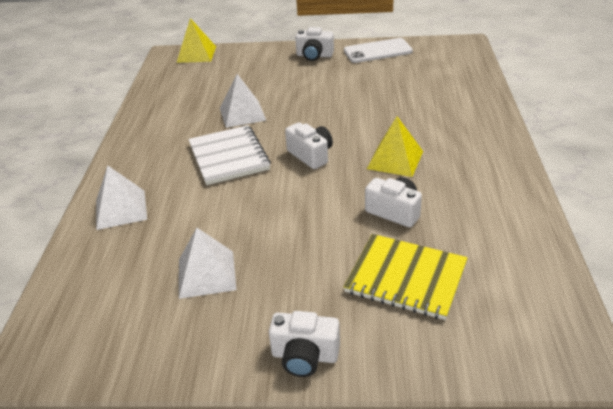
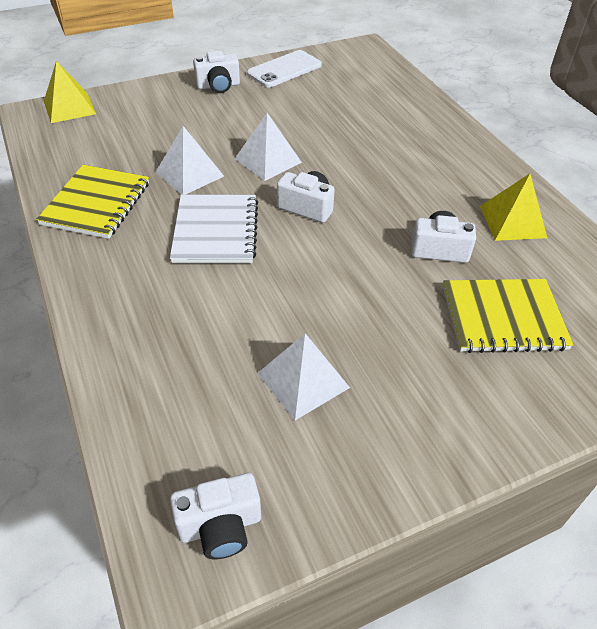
camera: 30 degrees left, 10 degrees up
white pyramid [96,165,147,230] -> white pyramid moved to [235,113,302,181]
white notebook [188,125,271,185] -> white notebook turned 45 degrees clockwise [170,195,258,263]
white camera [269,311,340,377] -> white camera moved to [170,473,261,559]
yellow pyramid [367,116,423,177] -> yellow pyramid moved to [480,174,547,241]
none -> yellow notebook [36,165,149,239]

